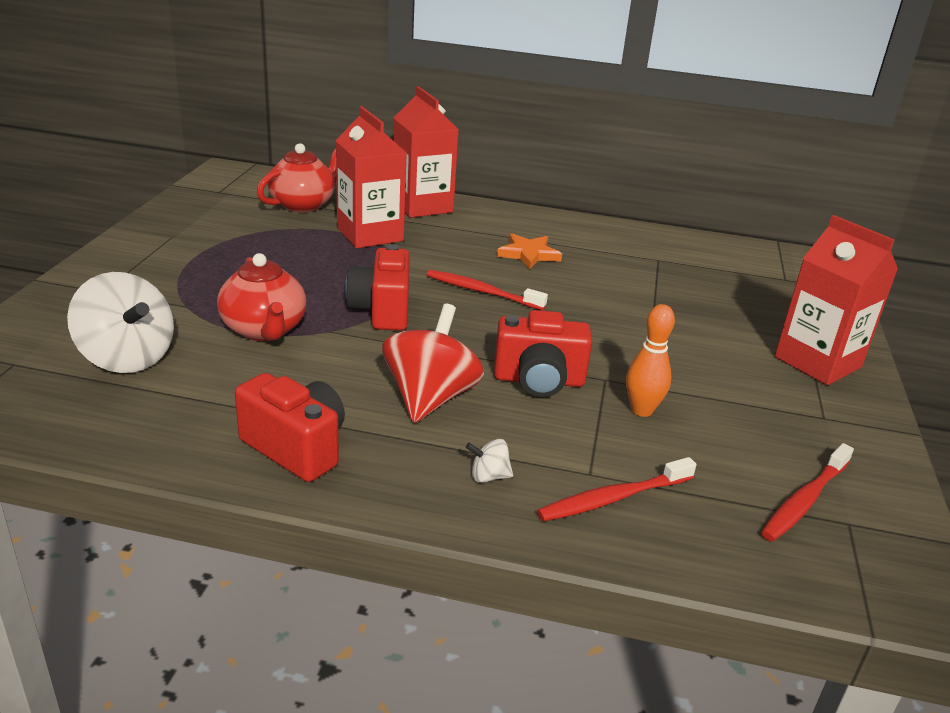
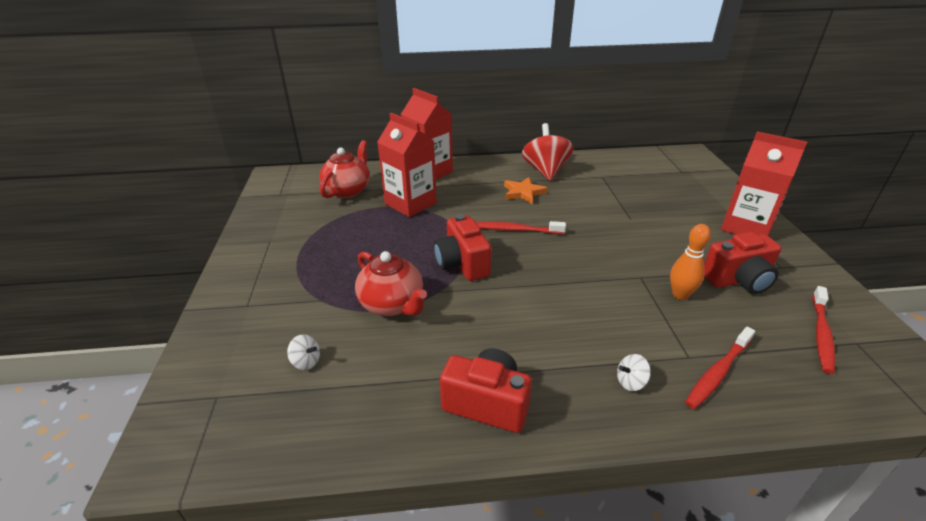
camera: 15 degrees left, 5 degrees up
white spinning top [67,272,174,373] -> white spinning top [287,334,320,370], size x0.43
red spinning top [382,304,484,423] -> red spinning top moved to [522,123,574,181]
red camera [494,310,592,397] -> red camera moved to [704,232,781,294]

